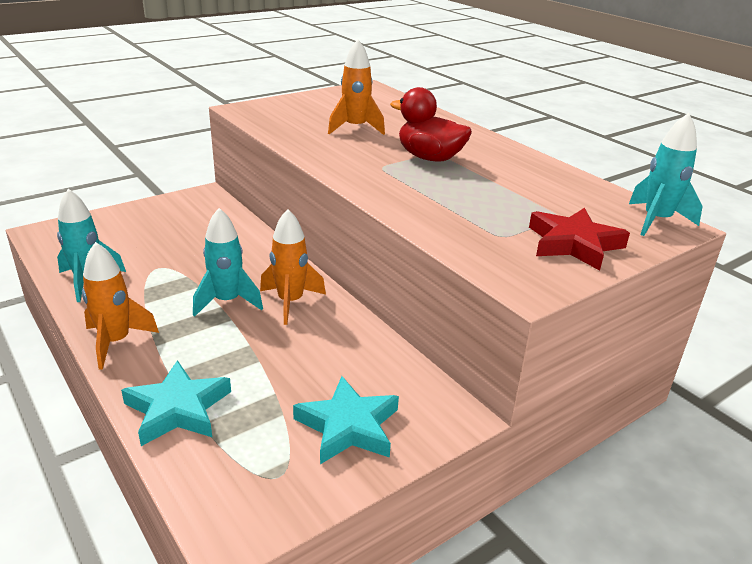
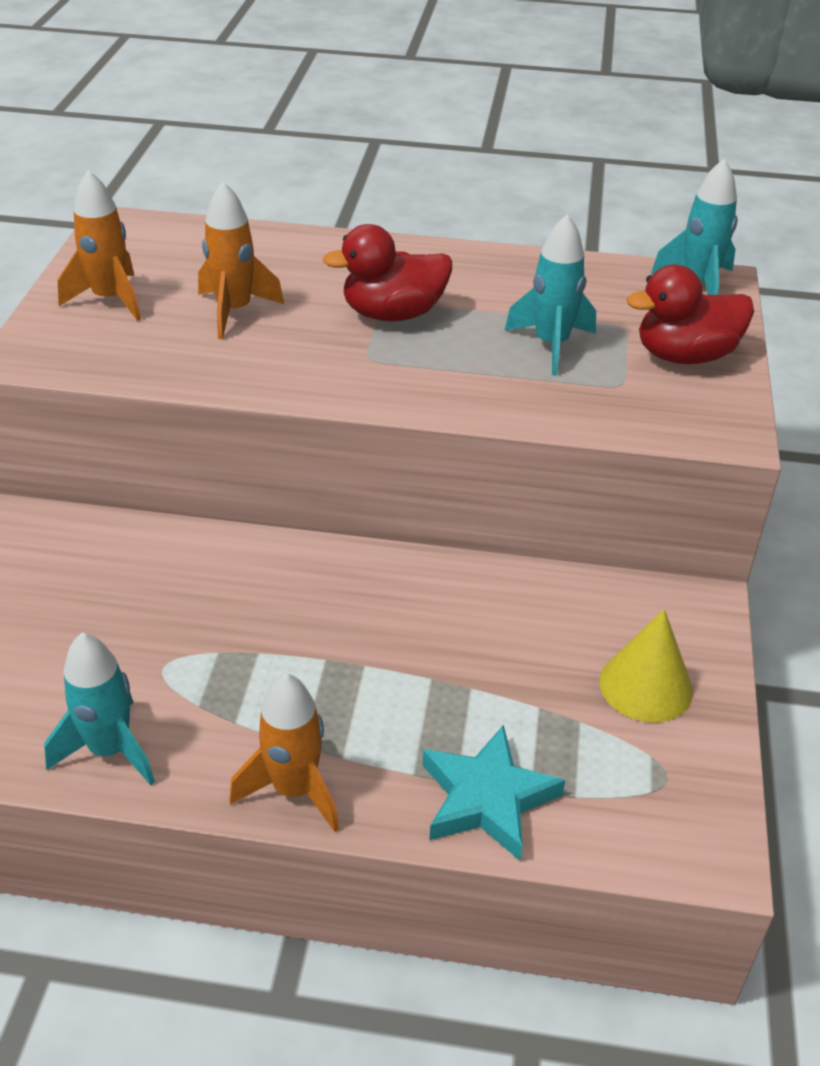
camera: 45 degrees left, 10 degrees up
turquoise rocket [193,208,263,317] -> turquoise rocket moved to [504,214,596,375]
orange rocket [260,209,326,325] -> orange rocket moved to [58,170,141,321]
turquoise star [293,376,399,464] -> yellow cone [599,609,693,723]
red star [529,208,630,271] -> red duck [627,265,754,364]

